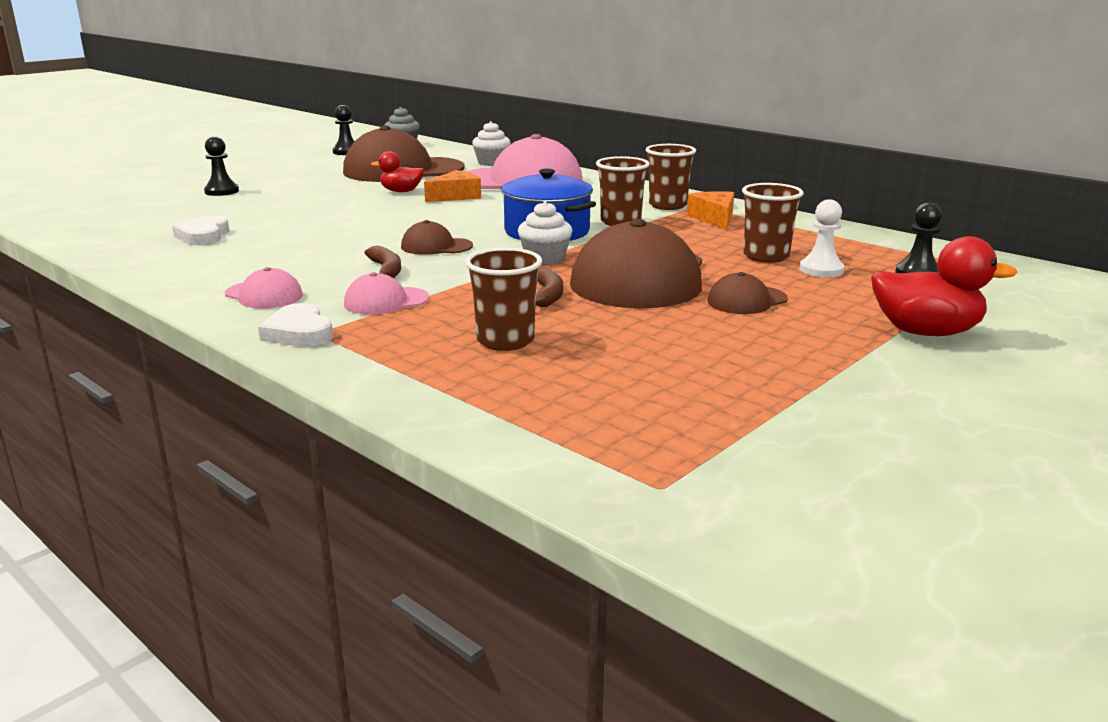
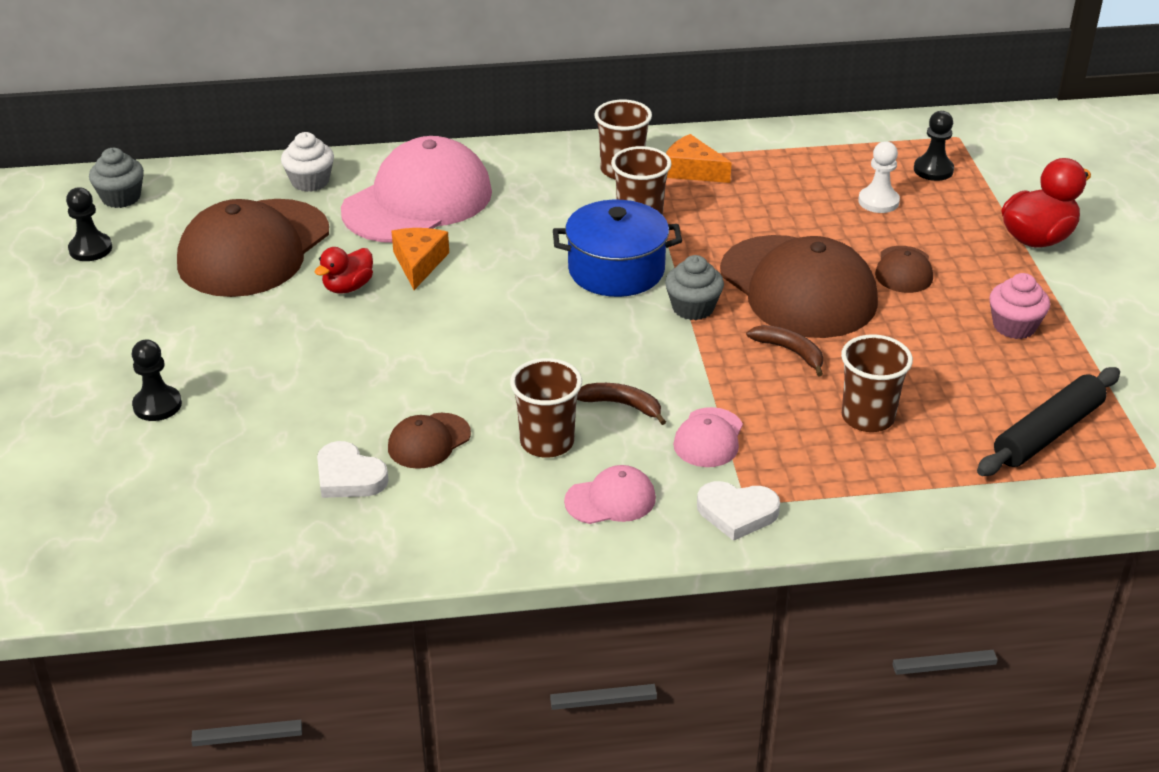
camera: 50 degrees left, 15 degrees up
brown cap [401,220,473,255] -> brown cap moved to [388,413,471,469]
white cupcake [518,201,573,265] -> grey cupcake [665,255,724,320]
brown cup [742,183,804,263] -> brown cup moved to [510,358,582,458]
none -> black rolling pin [977,367,1120,476]
none -> pink cupcake [989,273,1050,339]

